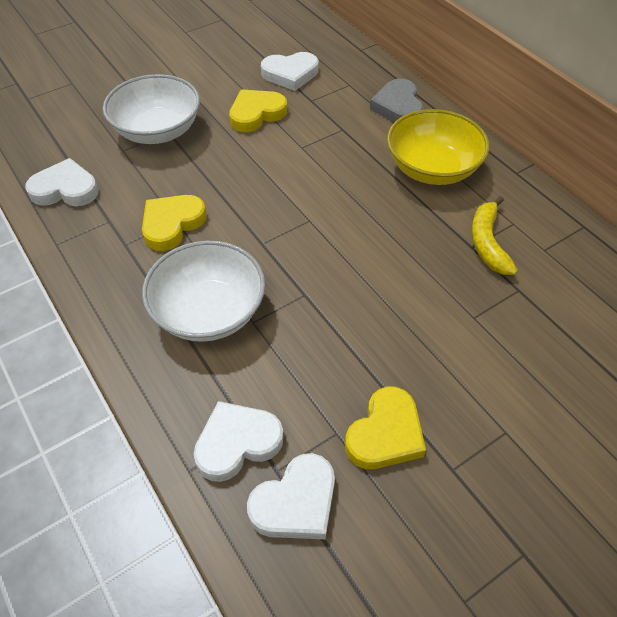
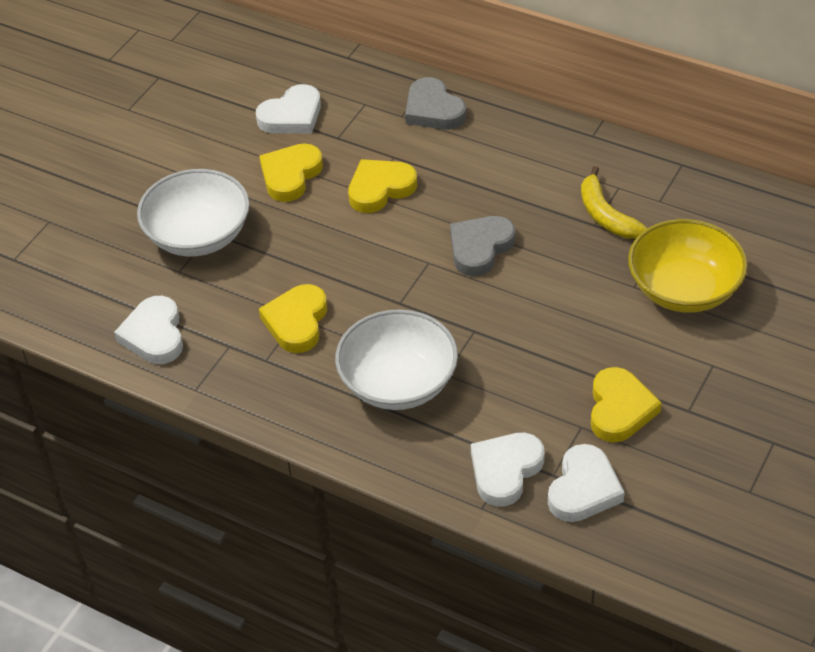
camera: 25 degrees left, 5 degrees down
white heart [25,158,98,206] -> white heart turned 75 degrees counterclockwise [114,296,183,364]
yellow bowl [387,109,489,185] -> yellow bowl moved to [628,219,748,313]
none -> yellow heart [348,159,417,213]
none -> grey heart [450,216,515,276]

